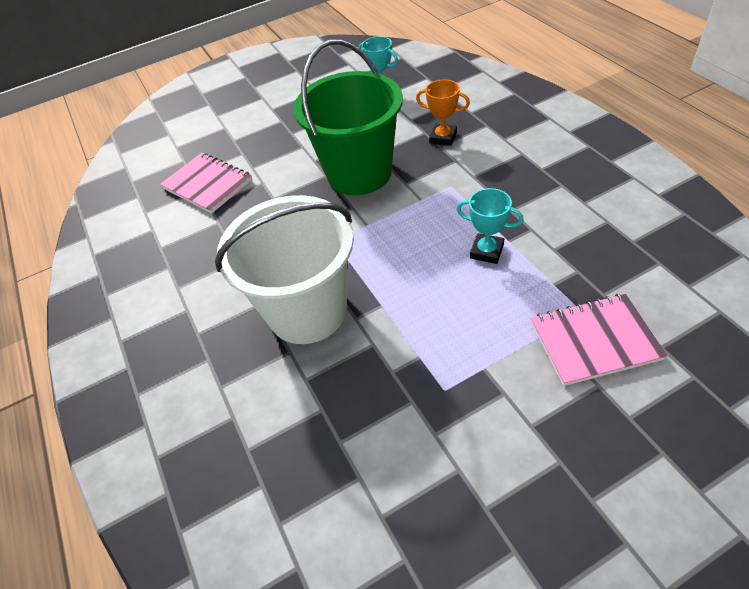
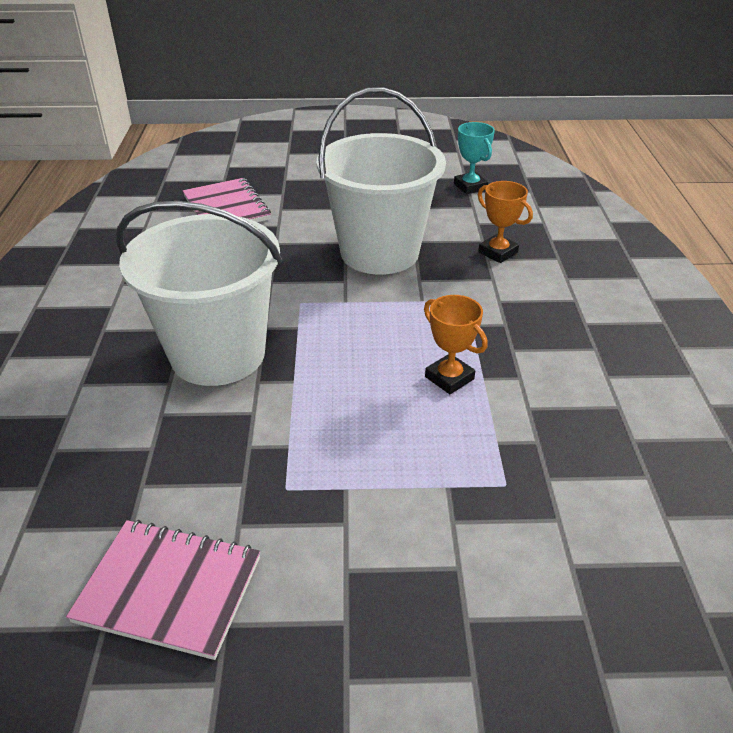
camera: 20 degrees right, 10 degrees down
green bucket [294,39,403,195] -> white bucket [317,87,446,275]
turquoise trophy [457,188,524,264] -> orange trophy [424,295,488,394]
pink notebook [531,294,667,386] -> pink notebook moved to [66,520,260,660]

